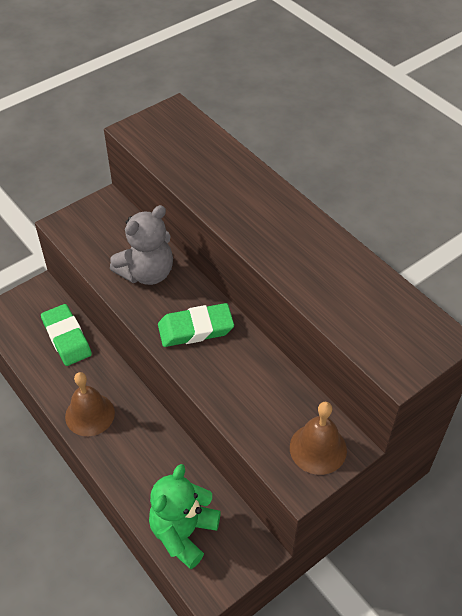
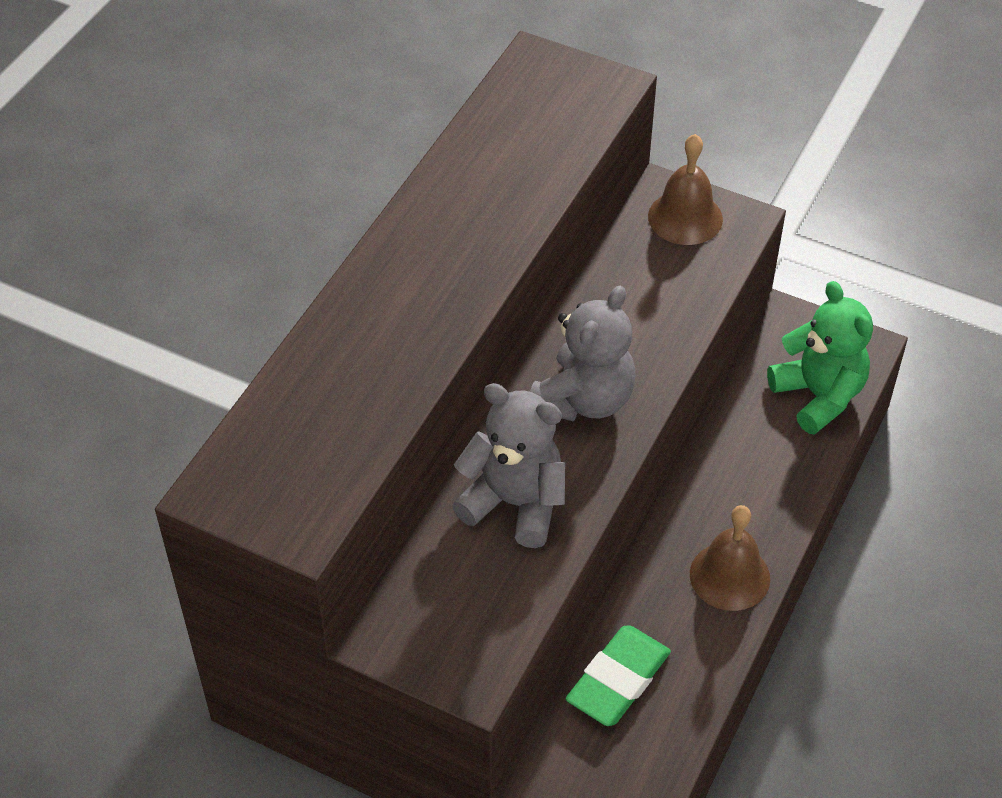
camera: 115 degrees left, 0 degrees up
green teddy bear [149,464,221,569] -> green teddy bear turned 120 degrees counterclockwise [767,281,873,434]
green eraser [158,303,234,347] -> grey teddy bear [530,286,636,422]

